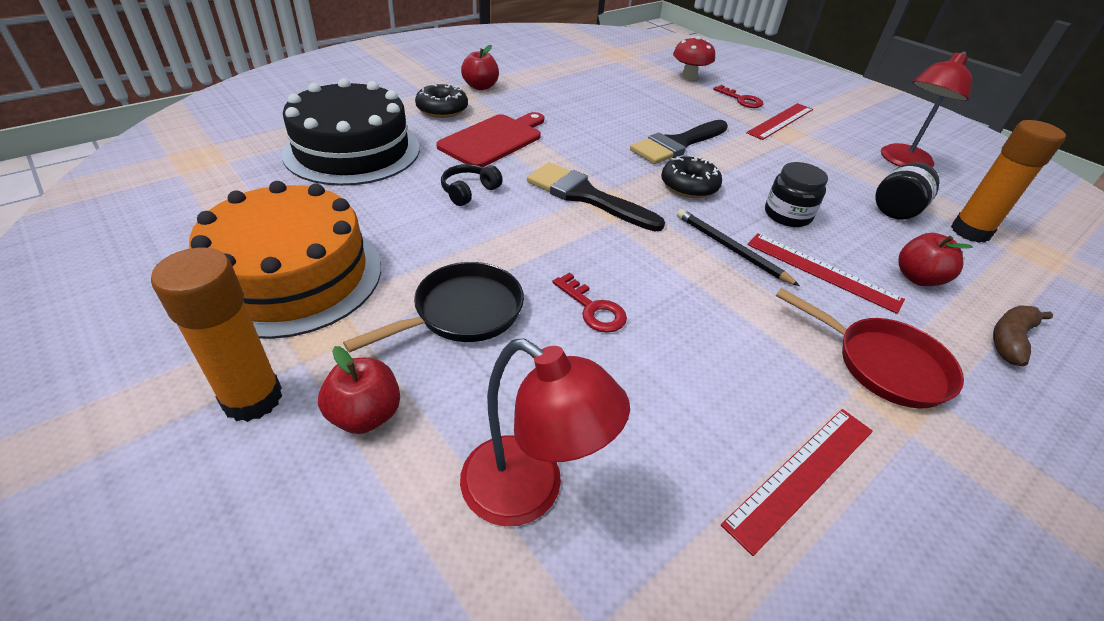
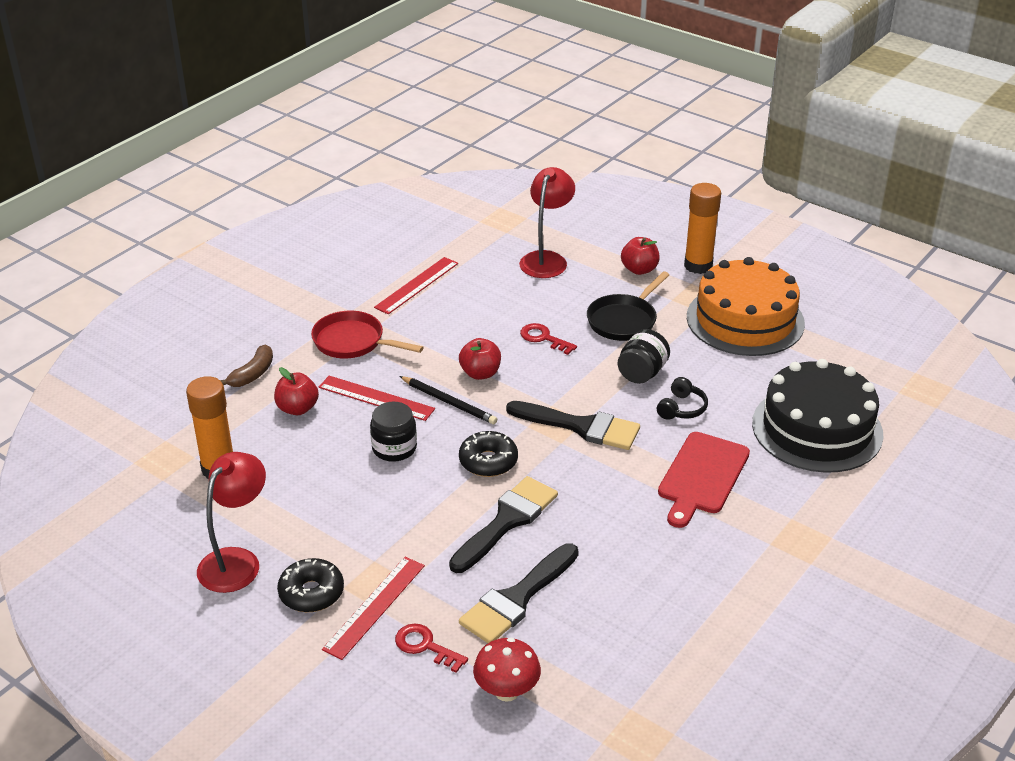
camera: 170 degrees right, 5 degrees down
black donut [415,83,468,118] -> black donut moved to [277,558,344,612]
red lamp [460,338,630,526] -> red lamp turned 90 degrees clockwise [519,167,575,278]
red apple [461,45,499,90] -> red apple moved to [459,338,501,380]
black jar [875,162,940,220] -> black jar moved to [618,329,670,384]
none -> black brush [459,543,579,643]

